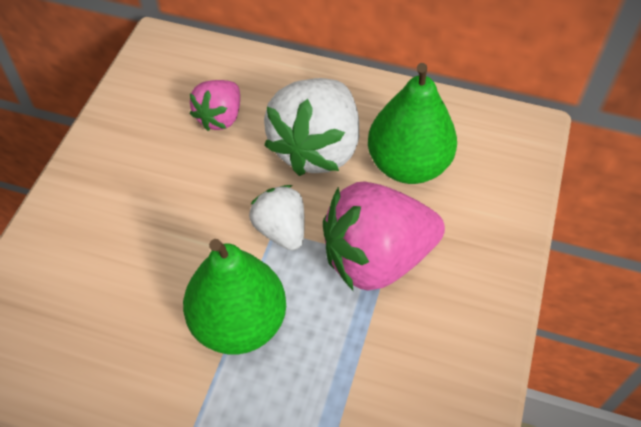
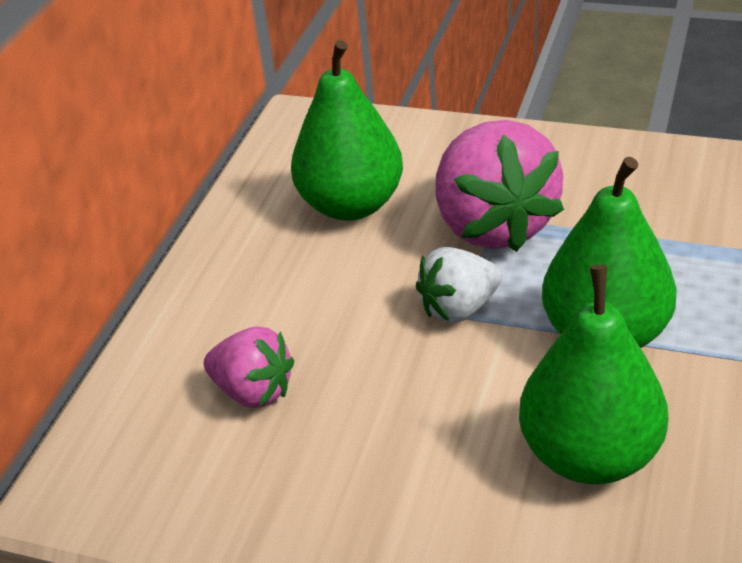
camera: 85 degrees left, 15 degrees down
white strawberry [264,78,359,176] -> none
none -> green pear [519,264,668,484]

